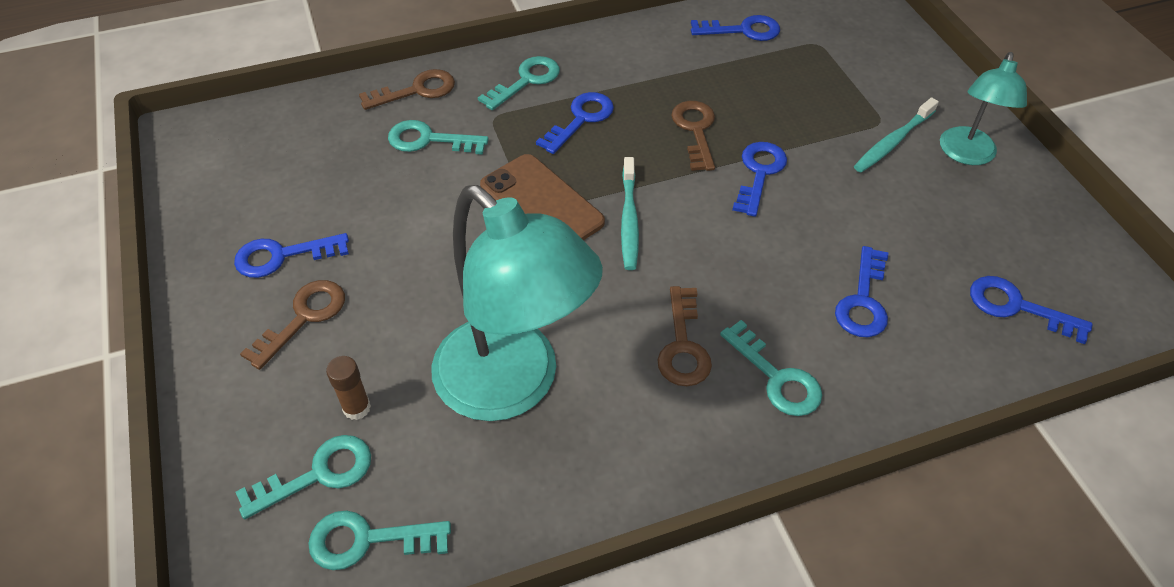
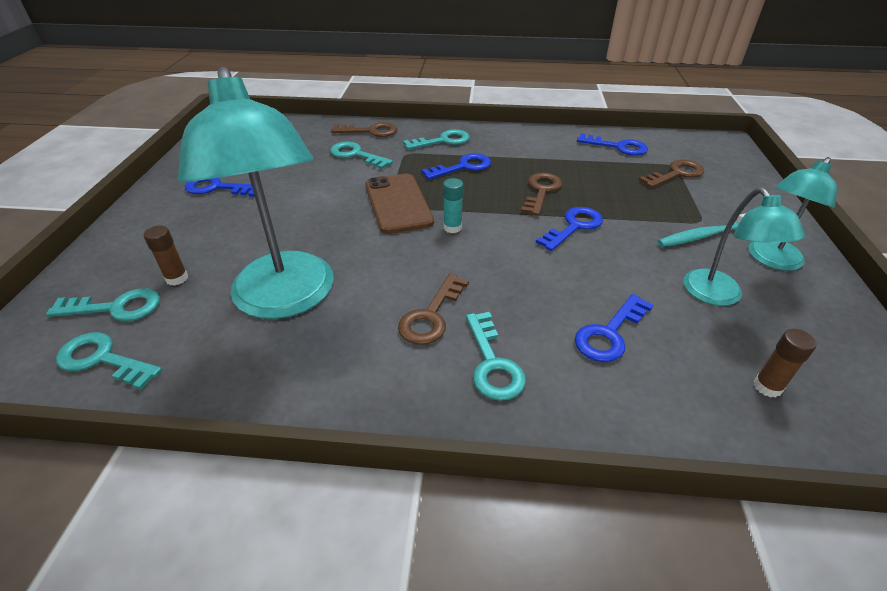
camera: 25 degrees right, 10 degrees down
brown key [240,280,345,370] -> brown key moved to [639,160,704,188]
turquoise toothbrush [621,157,639,270] -> turquoise glue stick [443,178,464,233]
blue key [970,276,1092,344] -> brown glue stick [754,329,817,397]
none -> turquoise lamp [683,187,805,306]

